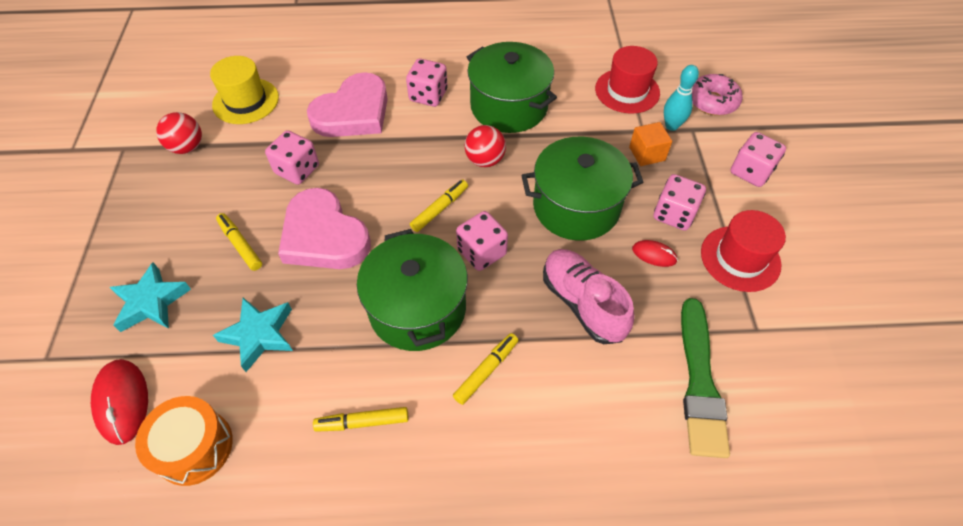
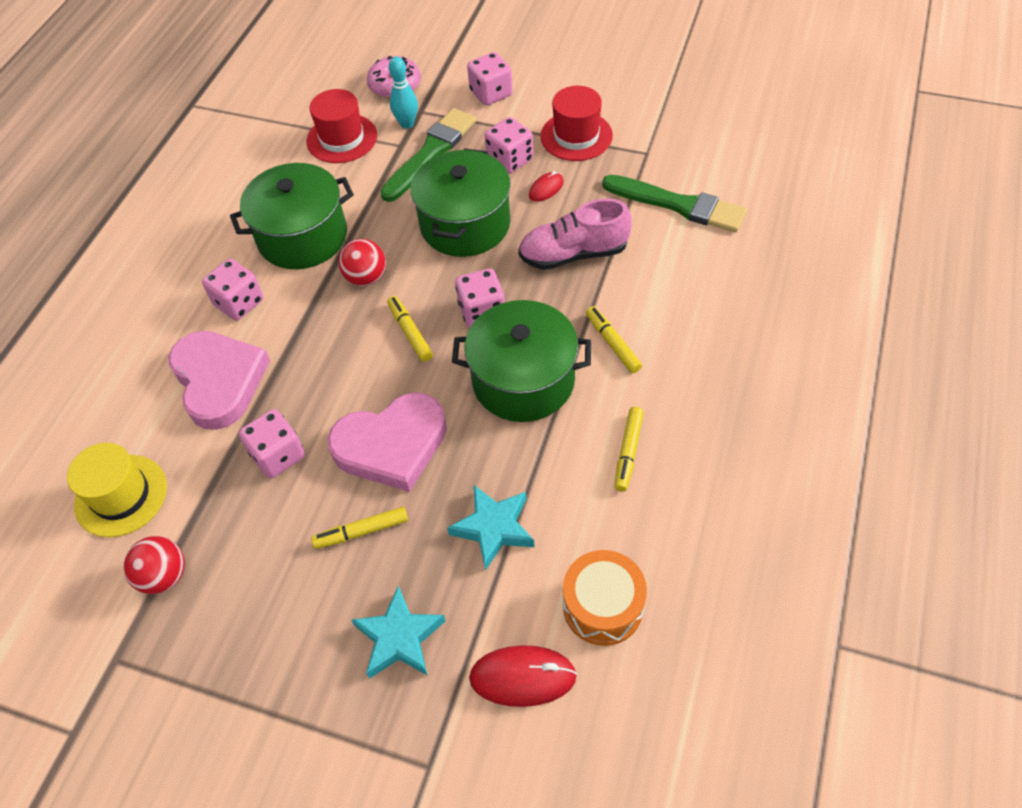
camera: 65 degrees left, 0 degrees up
orange cube [629,122,672,166] -> green brush [380,108,476,202]

